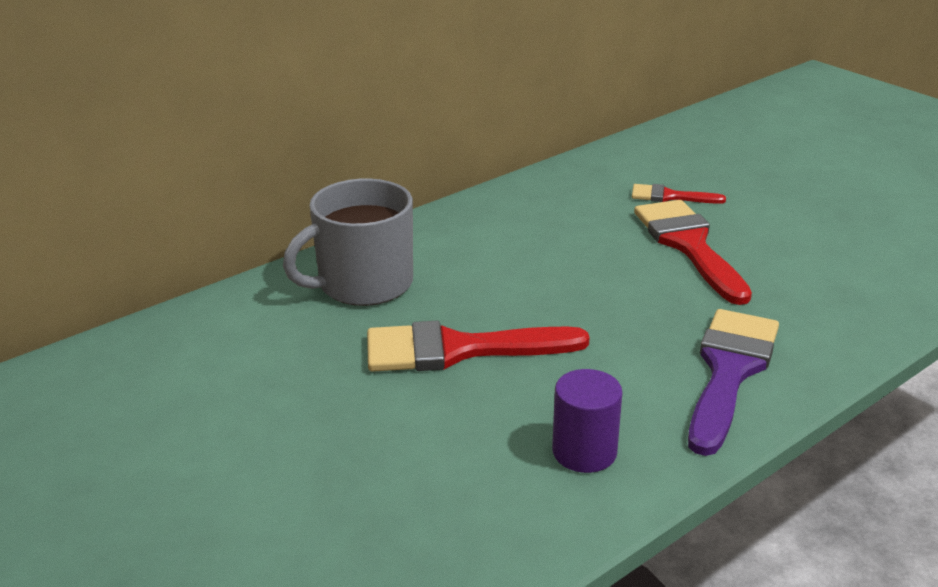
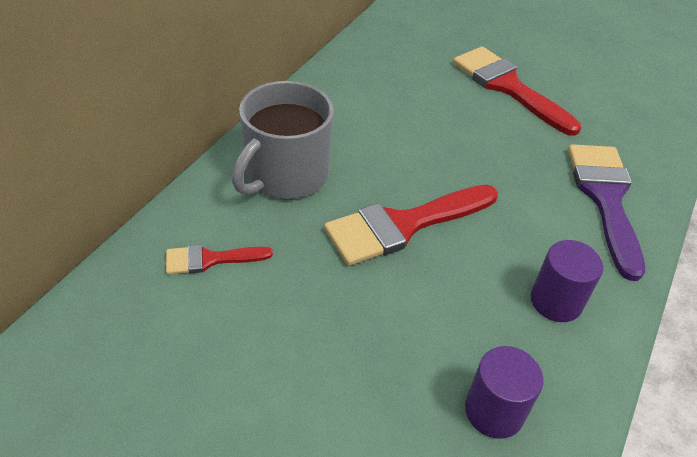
camera: 25 degrees left, 15 degrees up
red brush [632,184,726,204] -> red brush moved to [166,244,273,275]
none -> purple cylinder [465,346,544,439]

